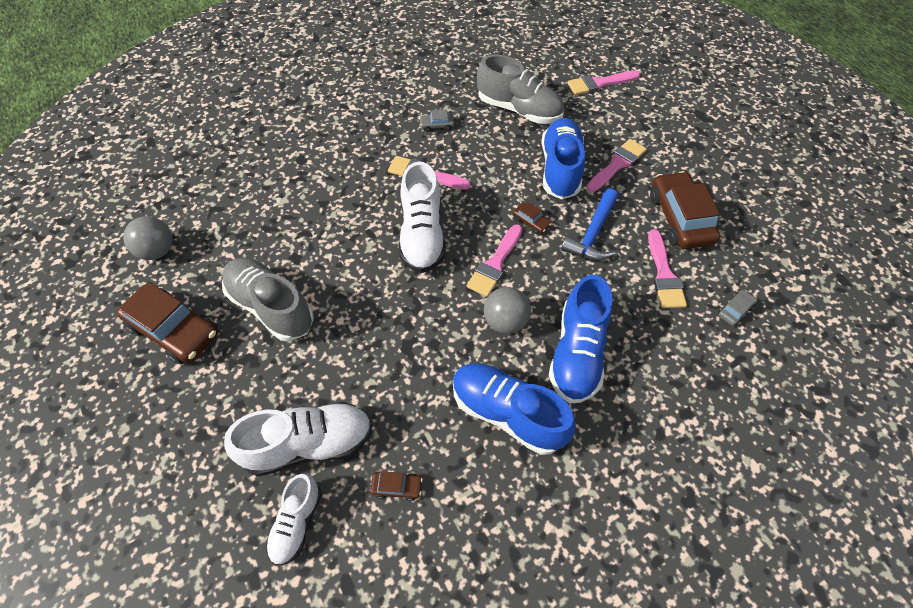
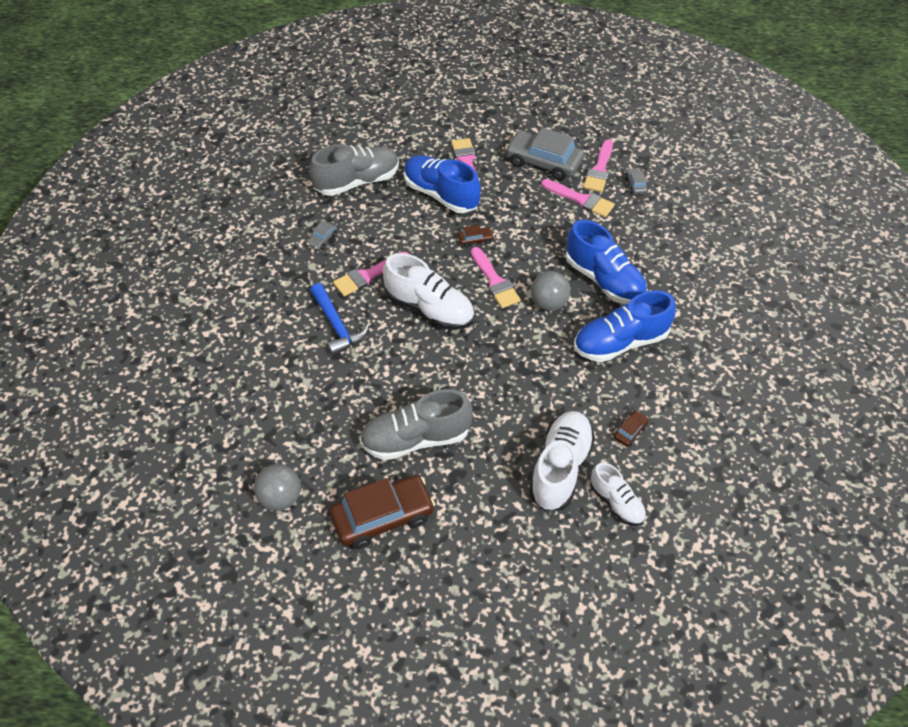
camera: 55 degrees left, 5 degrees down
blue hammer [561,188,618,261] -> blue hammer moved to [310,283,370,356]
pink brush [567,71,640,95] -> pink brush moved to [583,139,613,192]
brown car [650,171,720,249] -> grey car [505,127,584,181]

